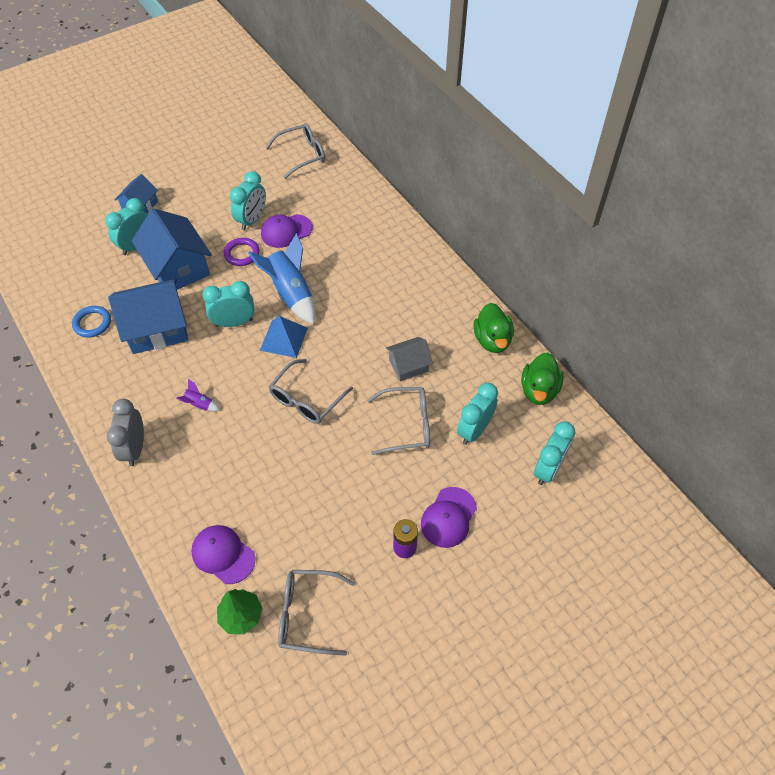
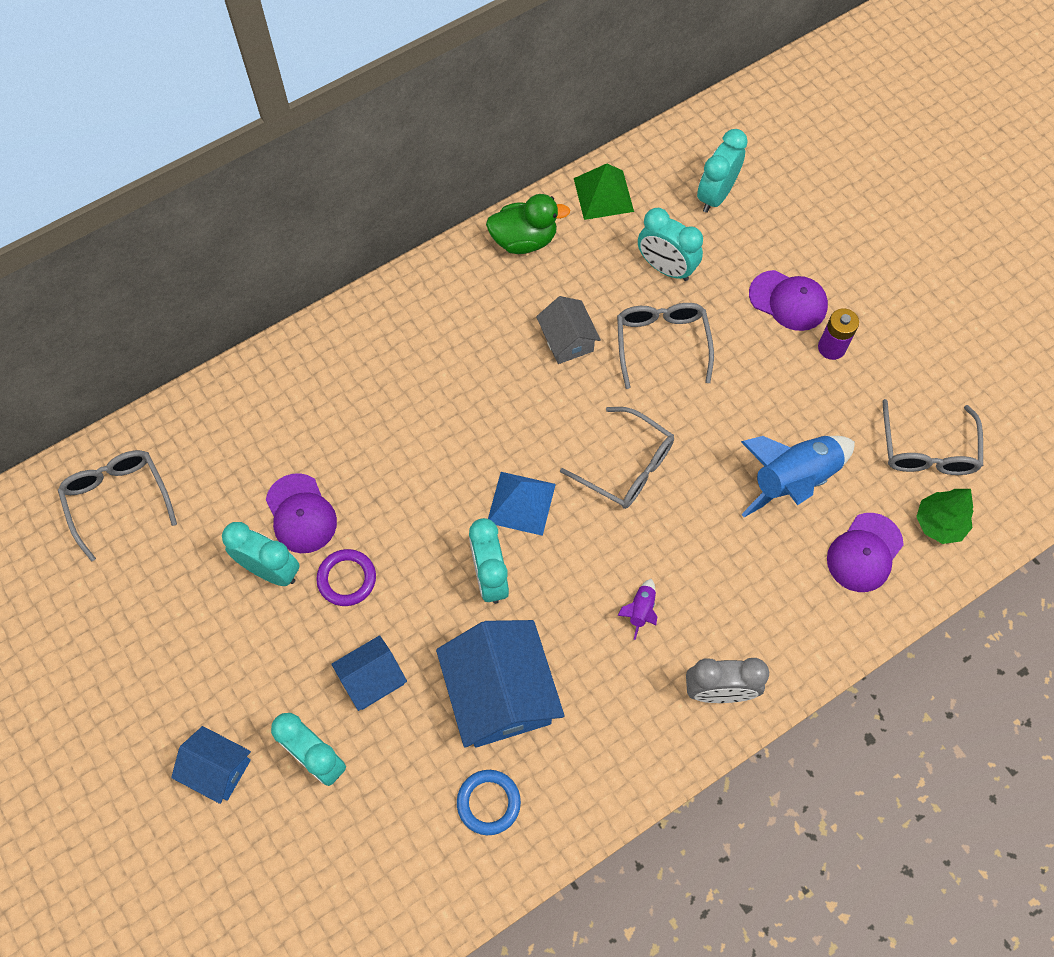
camera: 90 degrees left, 10 degrees up
blue house [132,208,212,290] -> blue house [332,635,407,711], size x0.55
blue rocket [248,233,316,325] -> blue rocket moved to [741,436,855,517]
green duck [521,352,564,405] -> green pyramid [574,164,634,220]
turquoise clock [534,422,575,485] -> turquoise clock turned 90 degrees counterclockwise [697,129,748,213]

